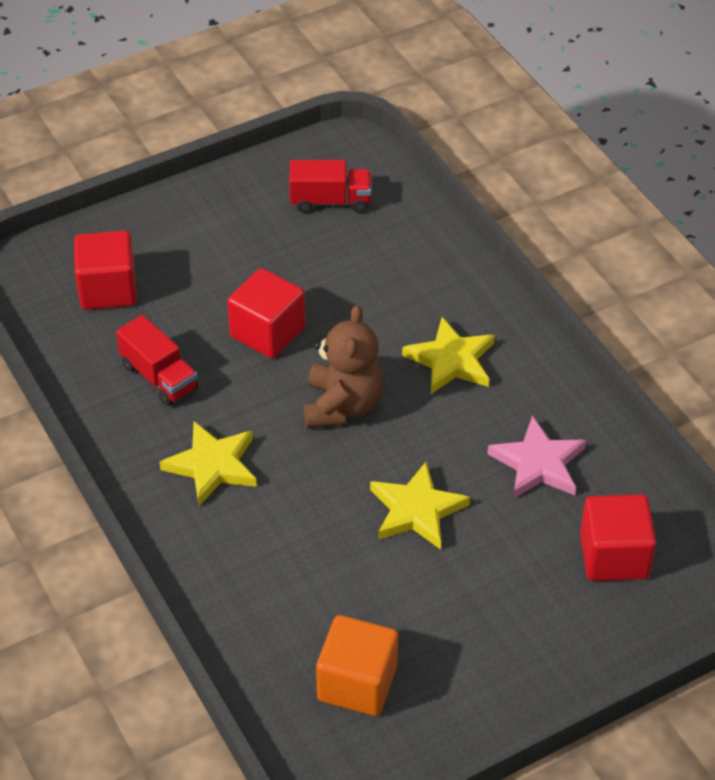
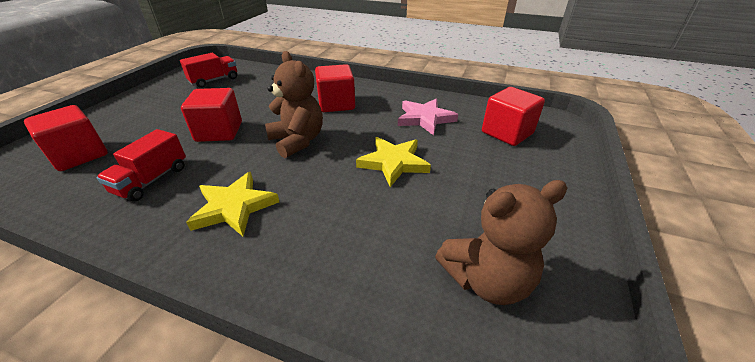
camera: 40 degrees left, 10 degrees down
red truck [116,315,198,406] -> red truck turned 105 degrees clockwise [96,129,186,202]
orange cube [316,615,398,716] -> brown teddy bear [435,180,567,305]
yellow star [402,317,495,394] -> red cube [315,64,355,112]

